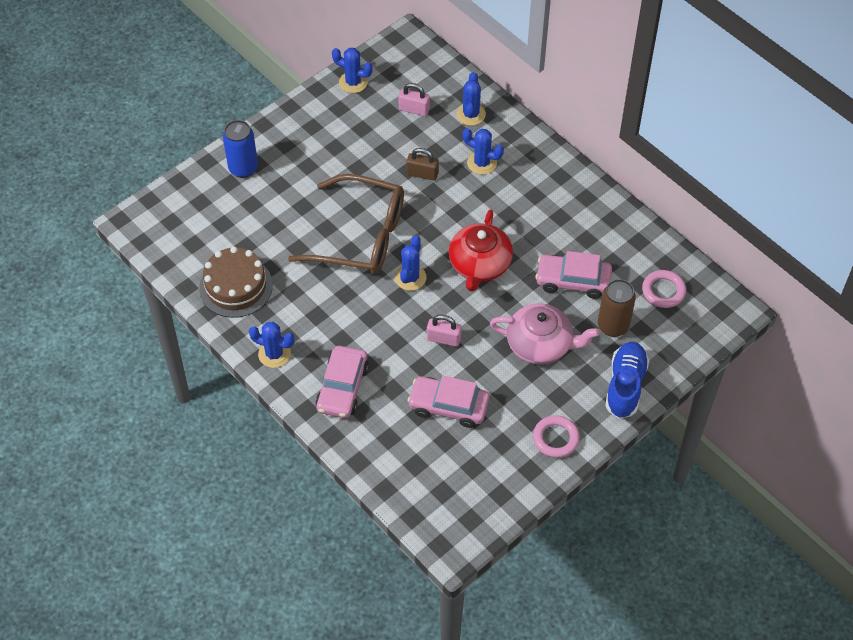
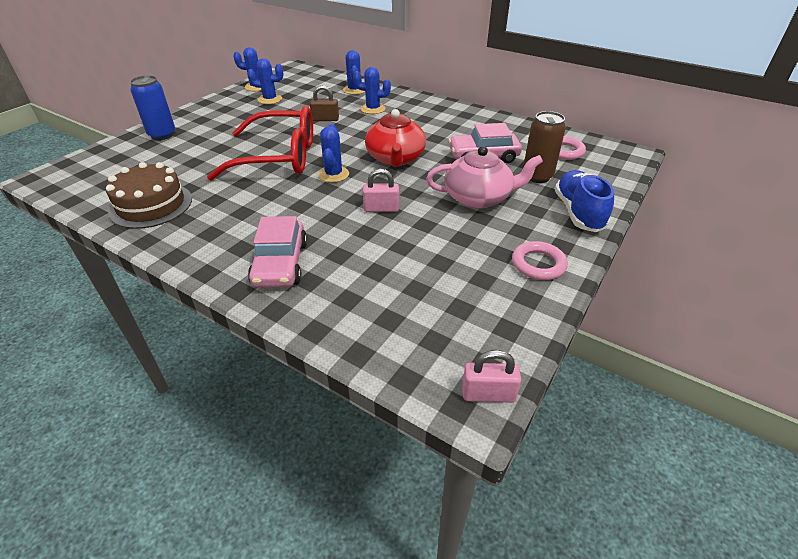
camera: 15 degrees left, 15 degrees down
blue cactus [249,322,294,368] -> blue cactus moved to [247,58,283,104]
brown glasses [288,174,404,275] -> red glasses [207,106,313,181]
pink padlock [398,83,430,116] -> pink padlock moved to [462,350,521,403]
pink car [407,376,489,428] -> none

